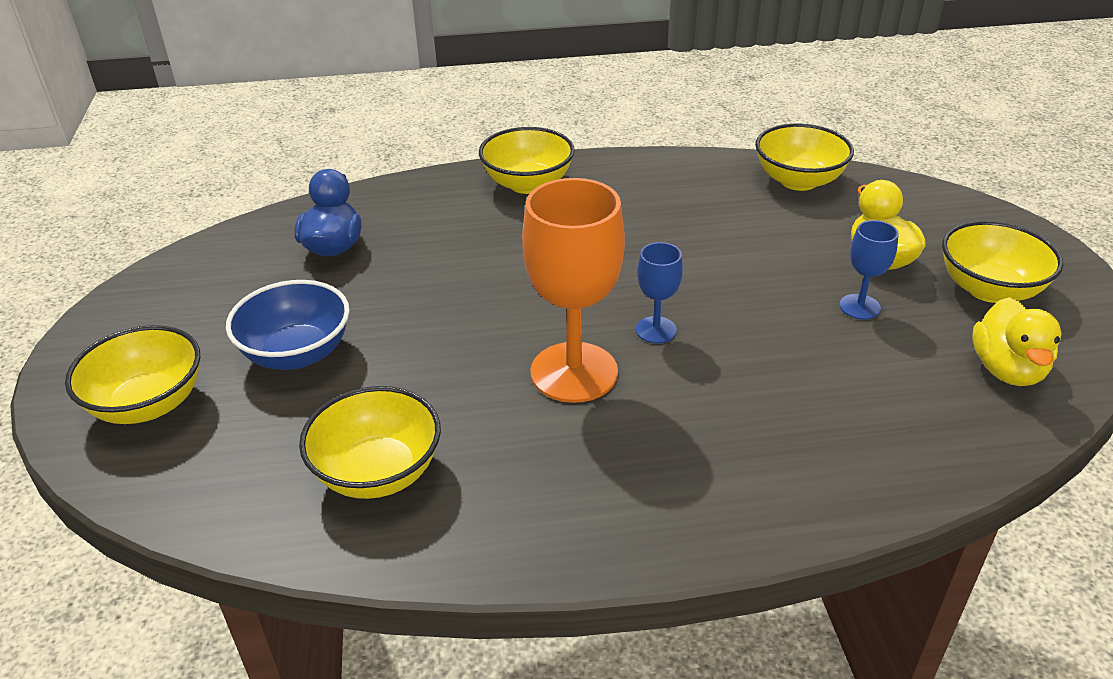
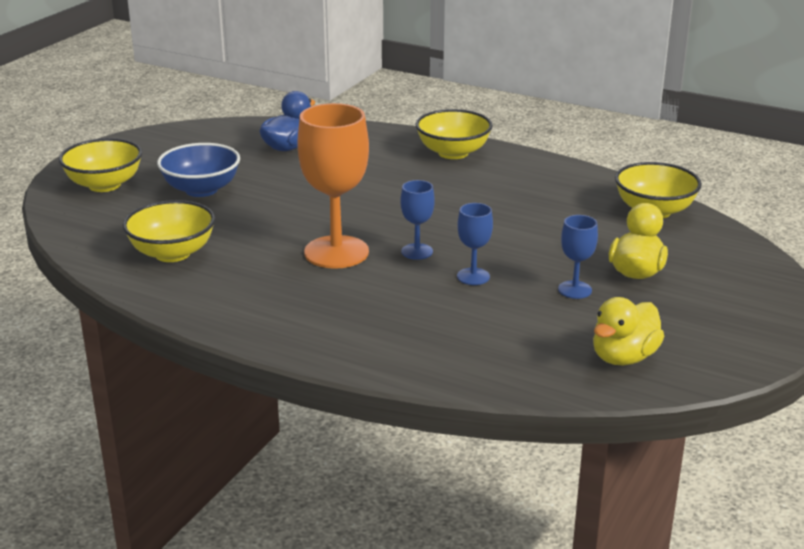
camera: 35 degrees right, 10 degrees down
yellow bowl [942,221,1063,303] -> none
none -> blue goblet [457,203,493,285]

